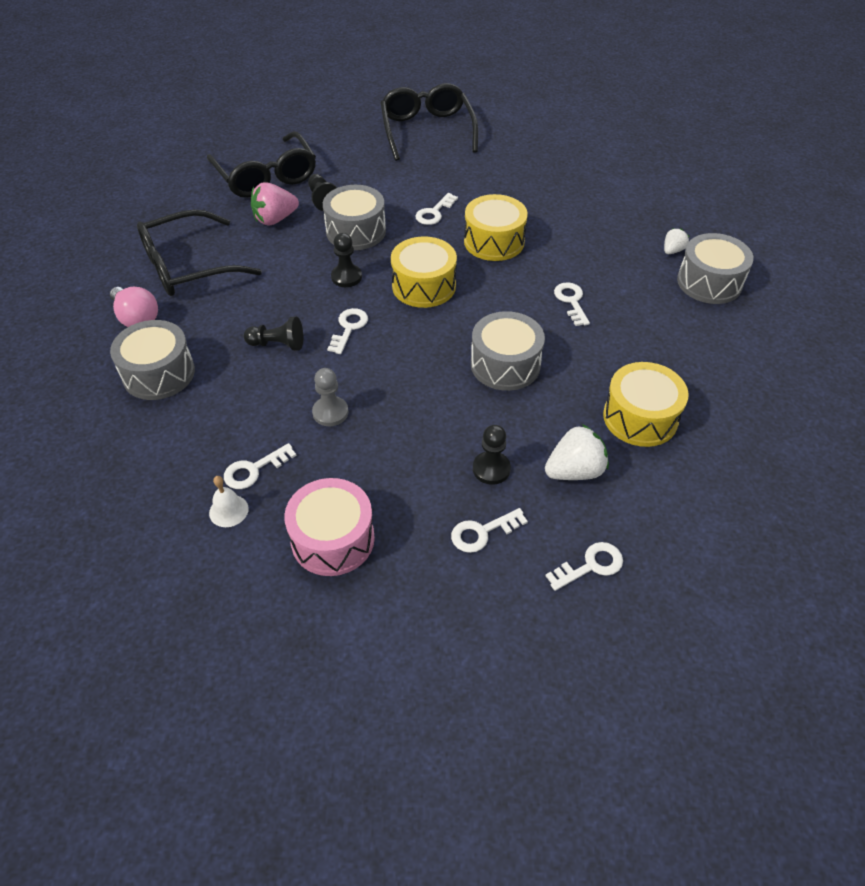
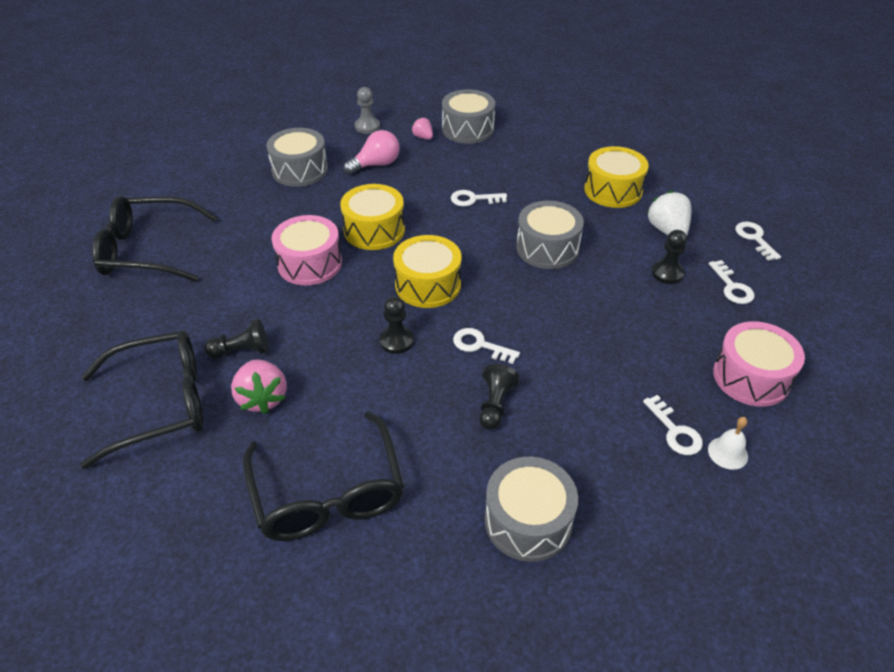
camera: 80 degrees left, 5 degrees down
pink light bulb [110,286,158,327] -> pink light bulb moved to [344,130,400,174]
grey pawn [312,368,348,426] -> grey pawn moved to [355,87,380,134]
grey drum [323,185,386,250] -> grey drum moved to [267,128,328,187]
white key [415,193,458,225] -> pink drum [271,215,342,285]
white strawberry [664,228,690,254] -> pink strawberry [412,117,433,140]

